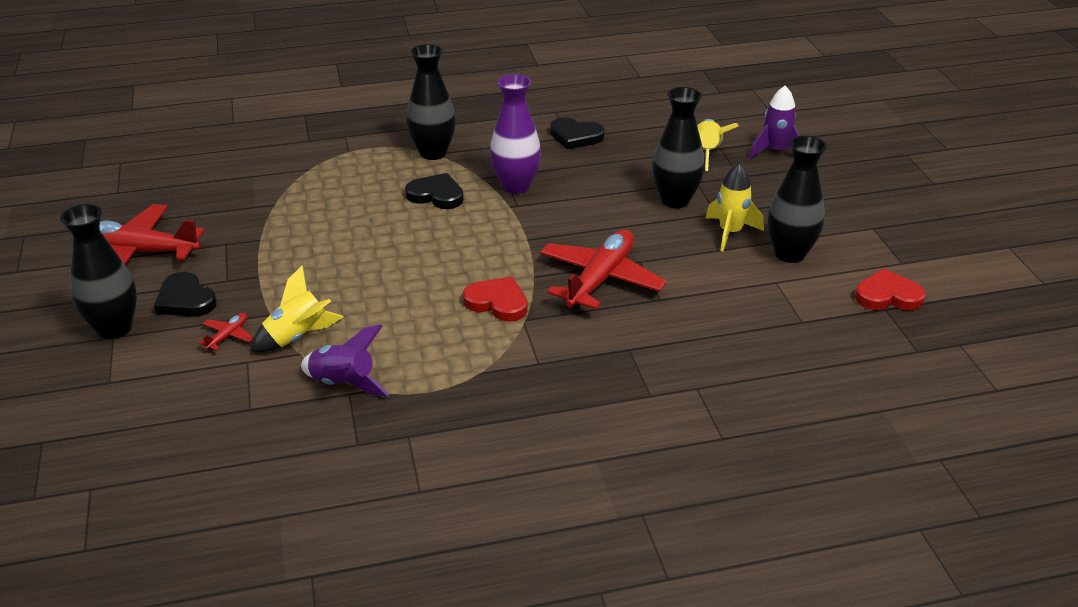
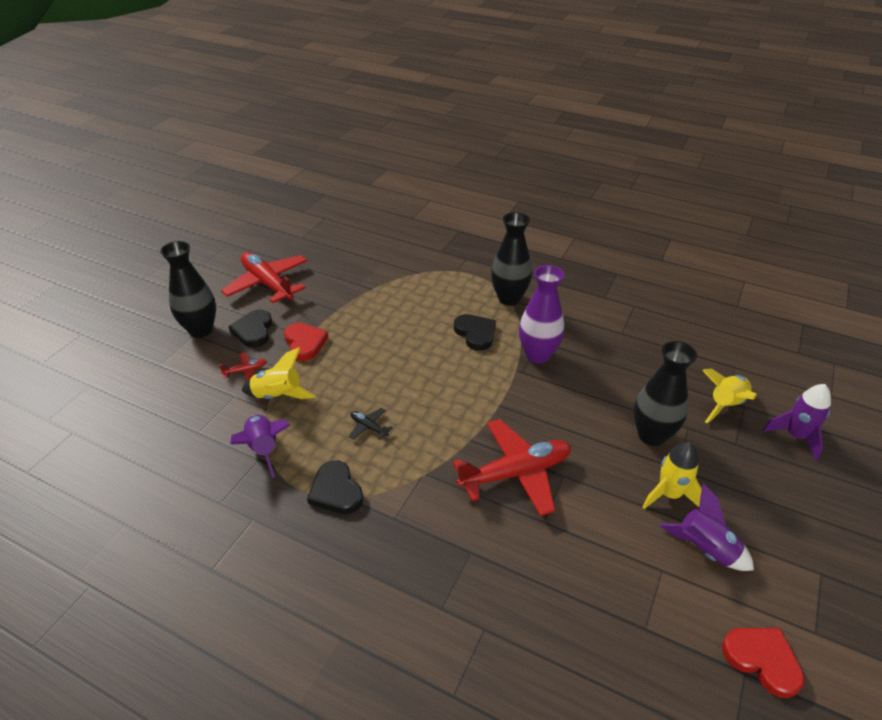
camera: 40 degrees right, 5 degrees up
red heart [463,277,528,322] -> red heart moved to [284,323,328,361]
black heart [550,117,605,150] -> black heart moved to [307,460,363,514]
black vase [767,136,827,263] -> purple rocket [660,483,754,571]
none -> black plane [349,408,393,440]

